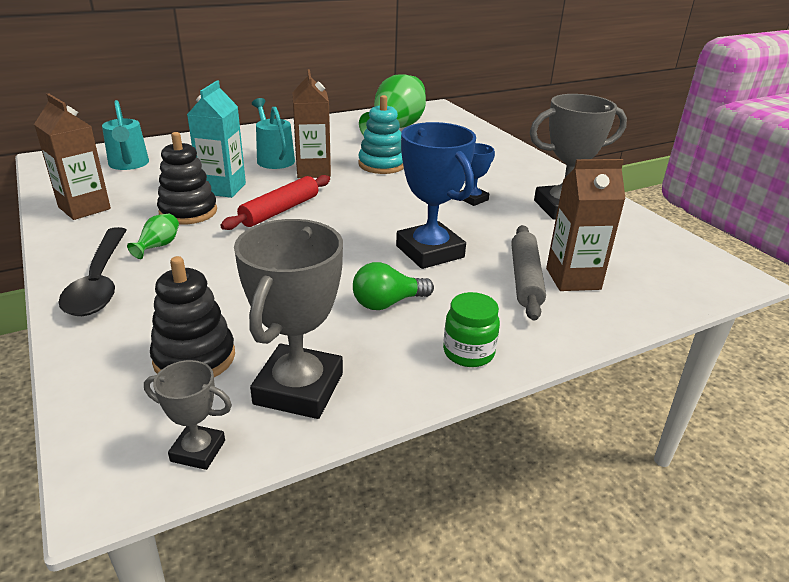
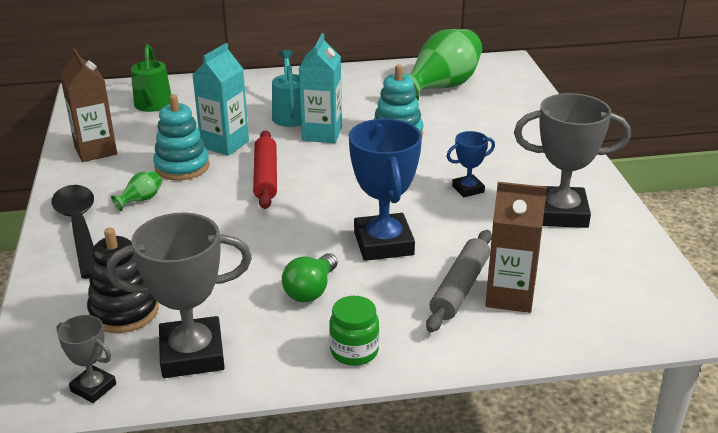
camera: 20 degrees right, 0 degrees up
black spoon [58,227,127,316] -> black spoon turned 150 degrees clockwise [52,185,94,279]
turquoise watering can [102,100,149,170] -> green watering can [131,44,171,112]
black stacking toy [157,132,217,225] -> turquoise stacking toy [153,94,210,180]
red rolling pin [220,175,330,230] -> red rolling pin turned 60 degrees counterclockwise [253,130,277,209]
grey trophy [234,219,343,419] -> grey trophy turned 45 degrees clockwise [106,212,252,378]
brown carton [292,69,331,178] -> turquoise carton [299,33,342,143]
green light bulb [353,262,434,310] -> green light bulb turned 60 degrees counterclockwise [282,253,338,302]

